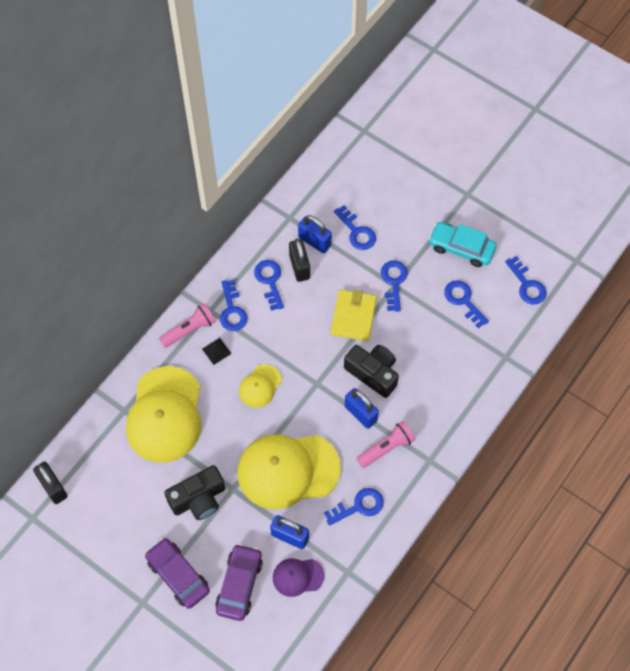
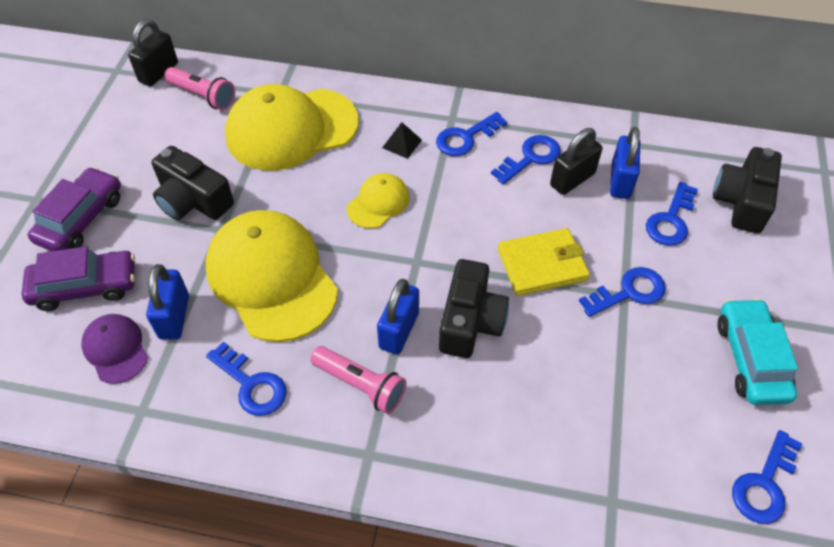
camera: 65 degrees right, 10 degrees down
pink flashlight [159,303,216,348] -> pink flashlight moved to [164,67,235,110]
yellow cap [239,364,281,408] -> yellow cap turned 120 degrees clockwise [347,173,409,228]
blue key [444,280,489,328] -> none
none -> black camera [713,147,782,234]

